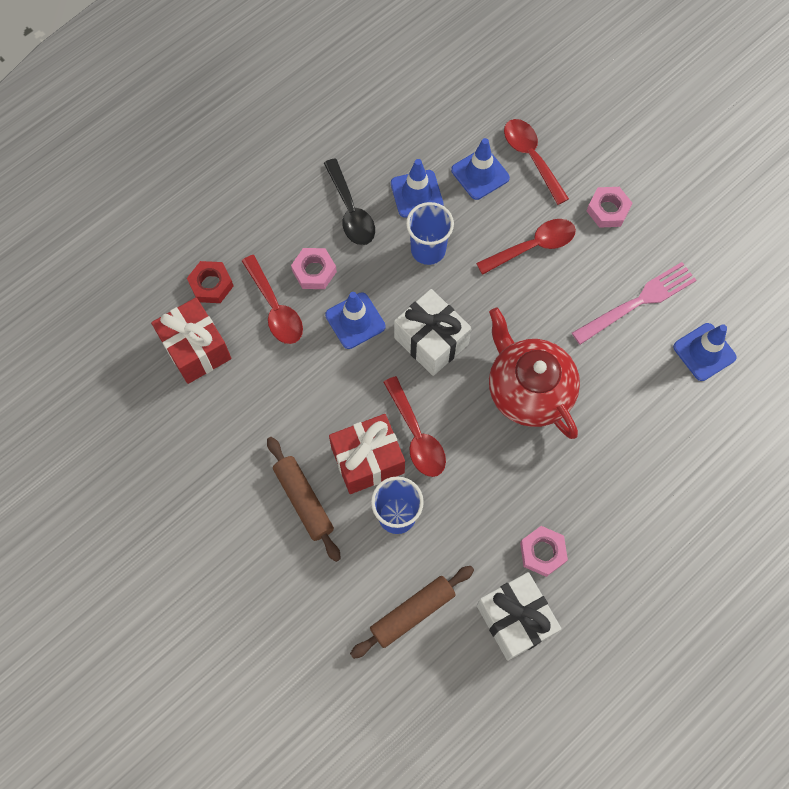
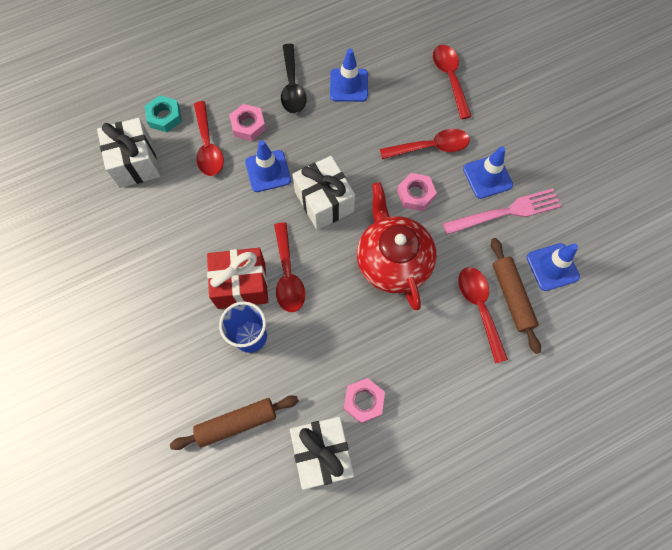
camera: 15 degrees right, 0 degrees up
red gift [151,297,231,384] -> white gift [97,118,160,188]
red nut [187,261,234,303] -> turquoise nut [145,95,182,132]
brown rolling pin [267,437,341,562] -> brown rolling pin moved to [491,238,541,354]
blue cup [406,202,454,265] -> none
blue traffic cone [451,138,510,200] -> blue traffic cone moved to [463,146,513,199]
pink nut [587,187,632,228] -> pink nut moved to [397,173,437,211]
none -> red spoon [458,267,508,364]

